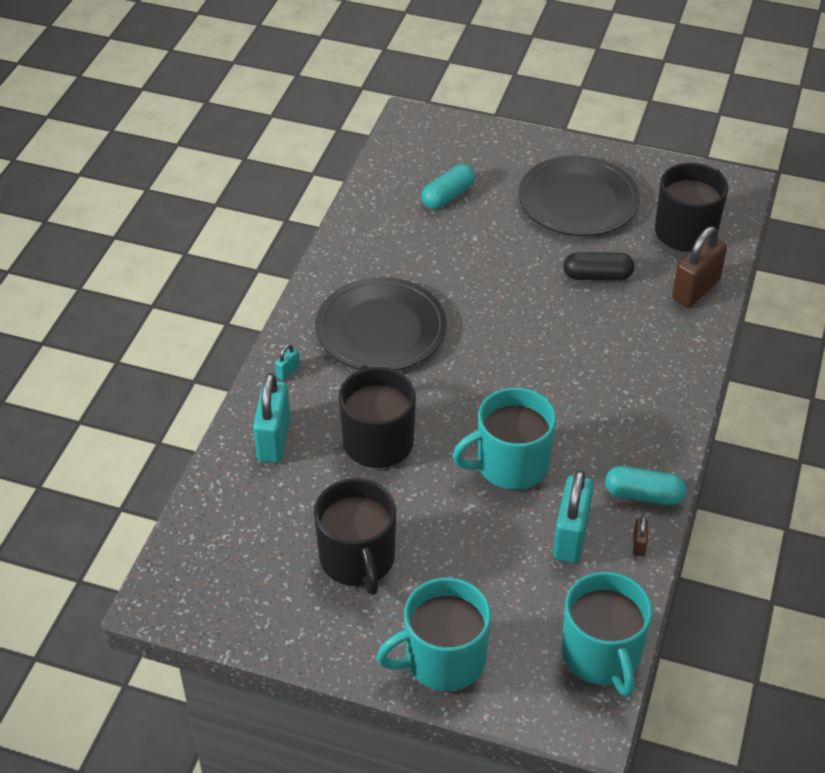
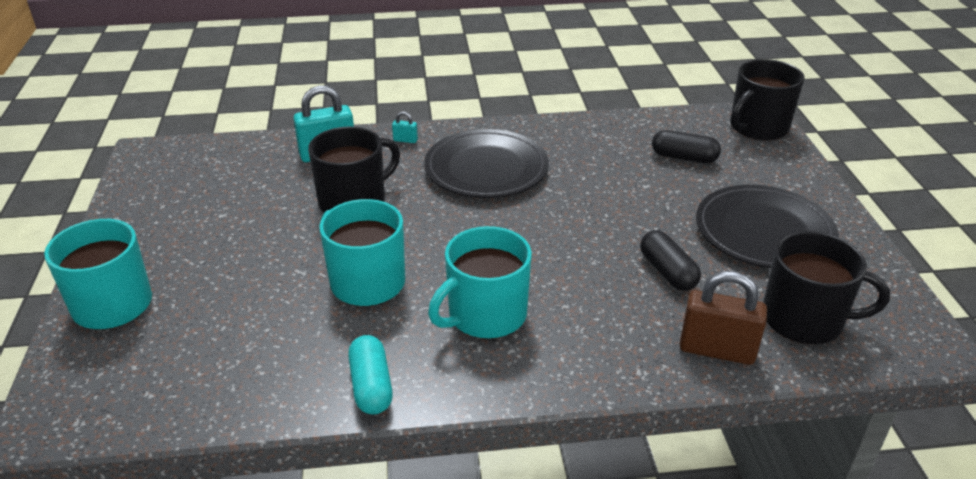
camera: 65 degrees right, 10 degrees down
black mug [314,478,396,595] -> black mug moved to [730,59,804,141]
turquoise capsule [421,164,475,209] -> black capsule [652,130,721,163]
turquoise padlock [553,470,594,563] -> none
turquoise mug [562,571,652,697] -> turquoise mug moved to [428,226,532,339]
brown padlock [633,516,648,556] -> none

